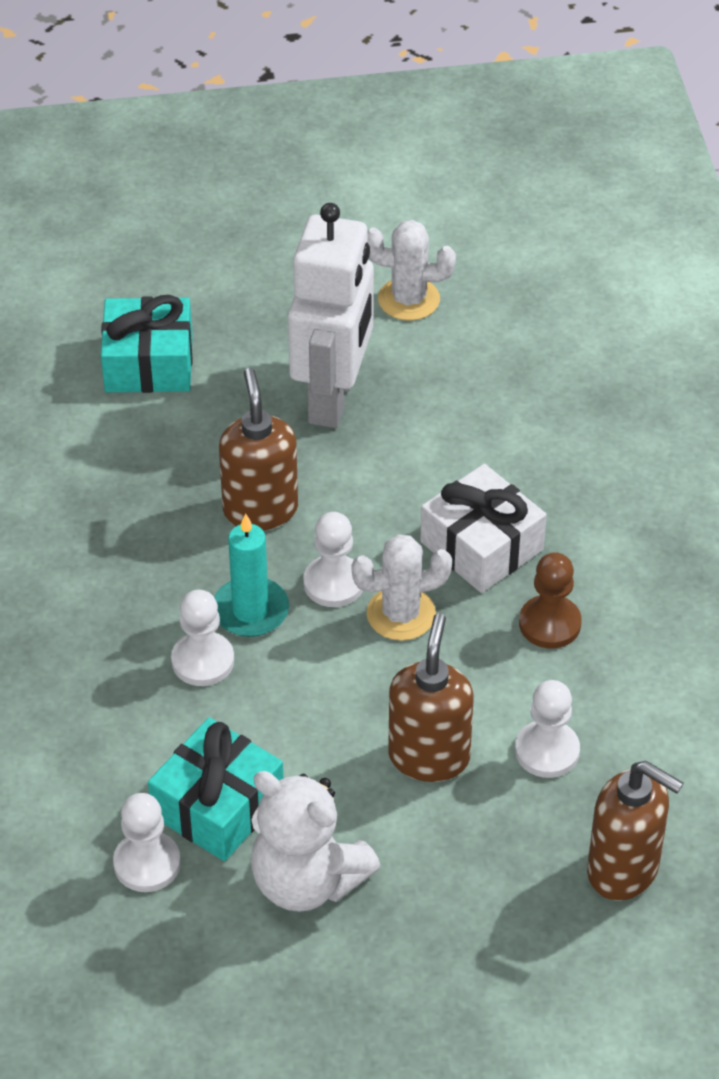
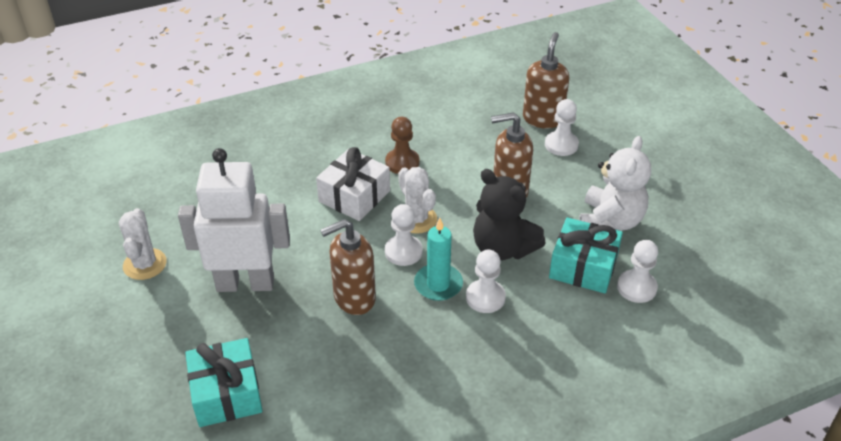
camera: 105 degrees left, 5 degrees down
white pawn [515,680,580,778] -> white pawn moved to [545,99,579,156]
none -> black teddy bear [473,169,546,261]

